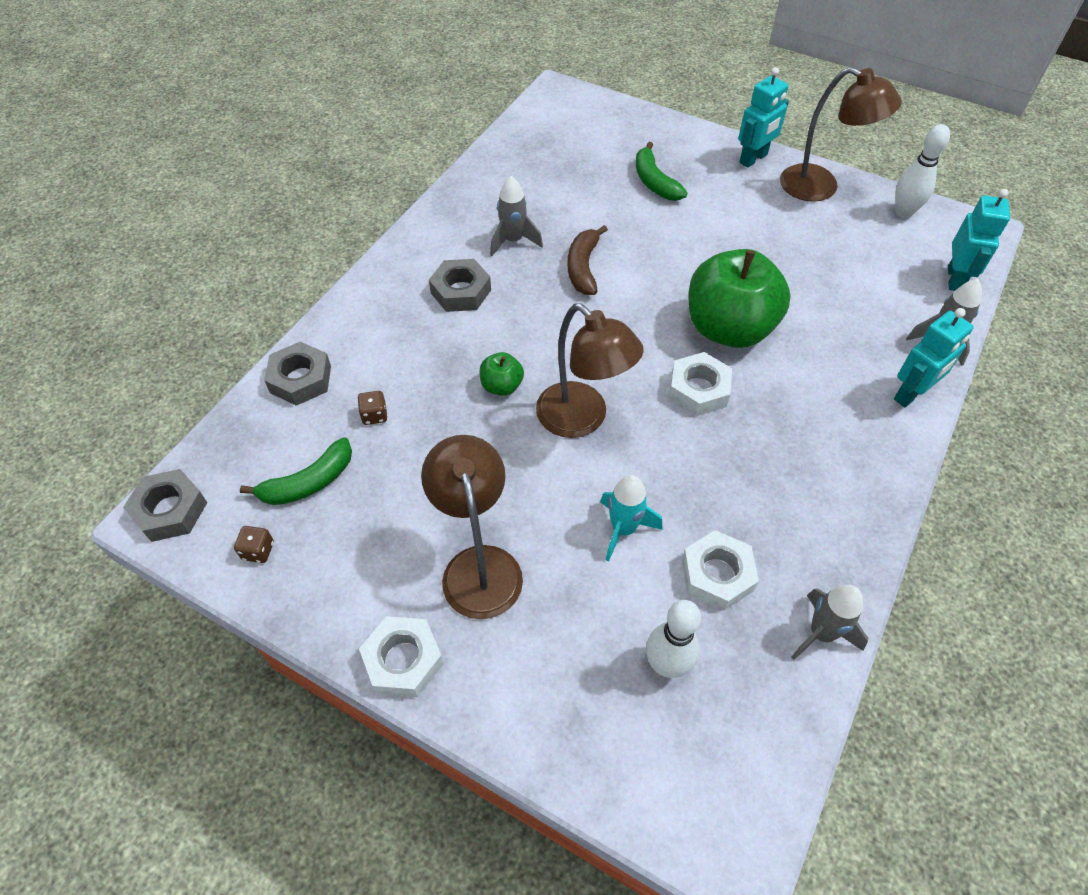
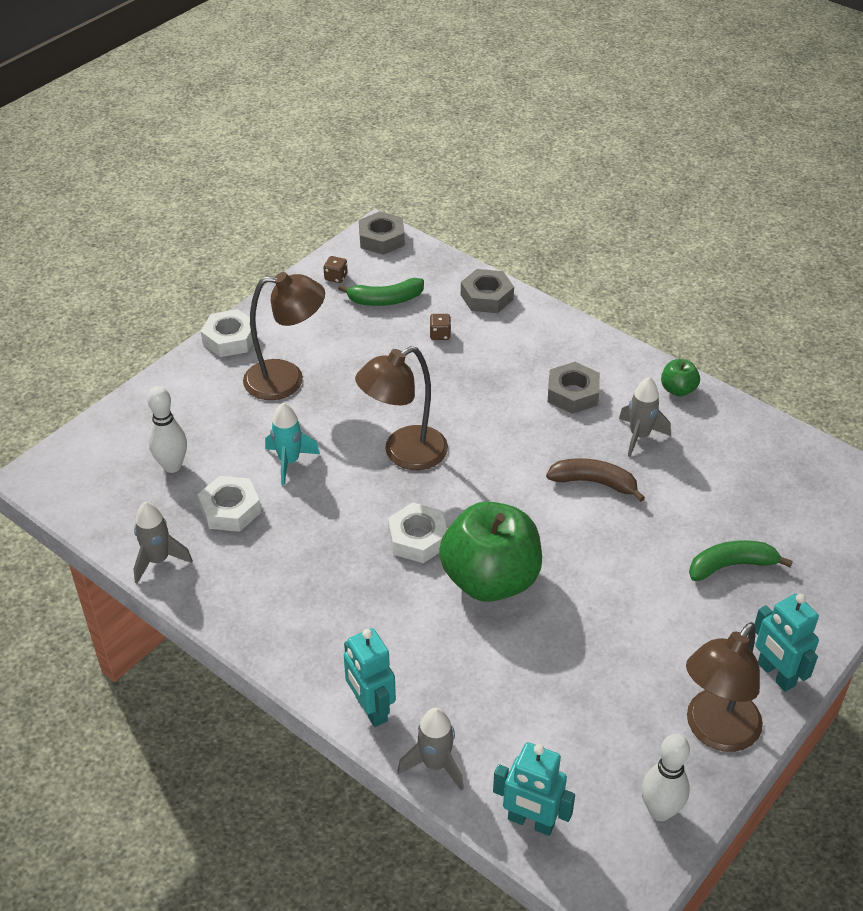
camera: 100 degrees right, 10 degrees down
green banana [240,438,352,505] -> green banana turned 75 degrees counterclockwise [338,278,424,306]
green apple [480,352,524,396] -> green apple moved to [661,359,700,396]

